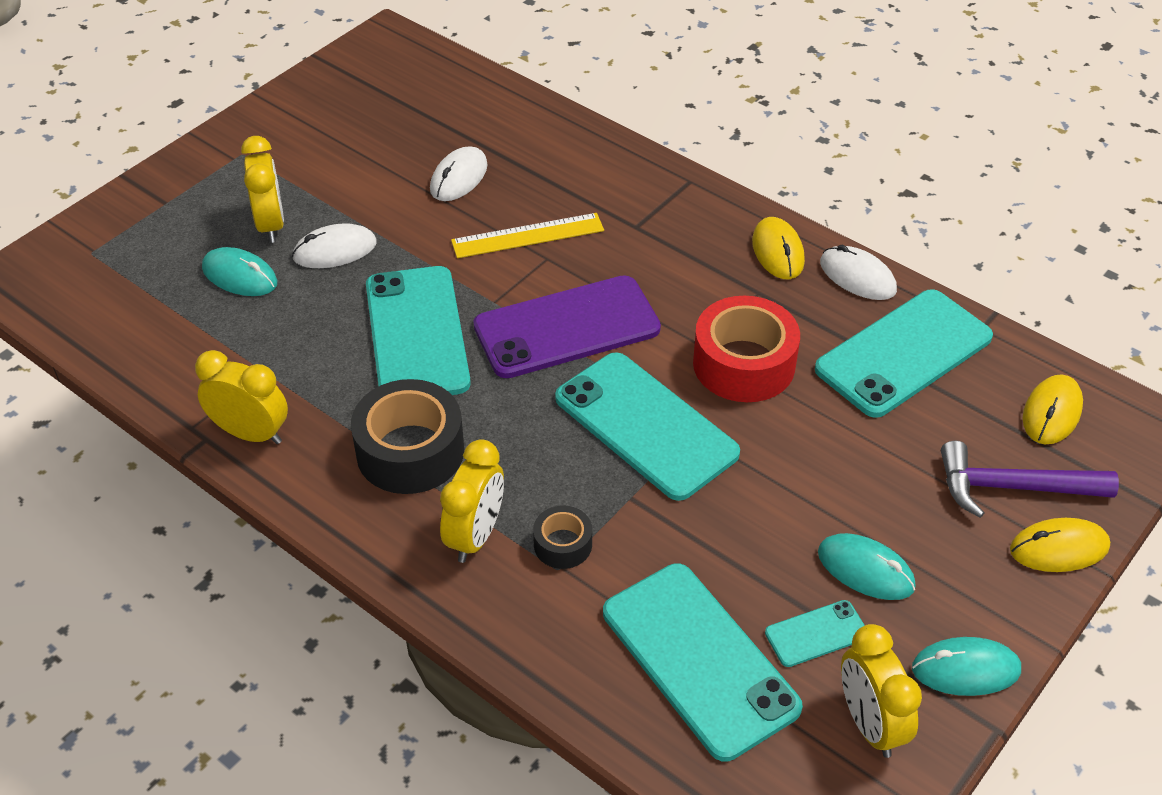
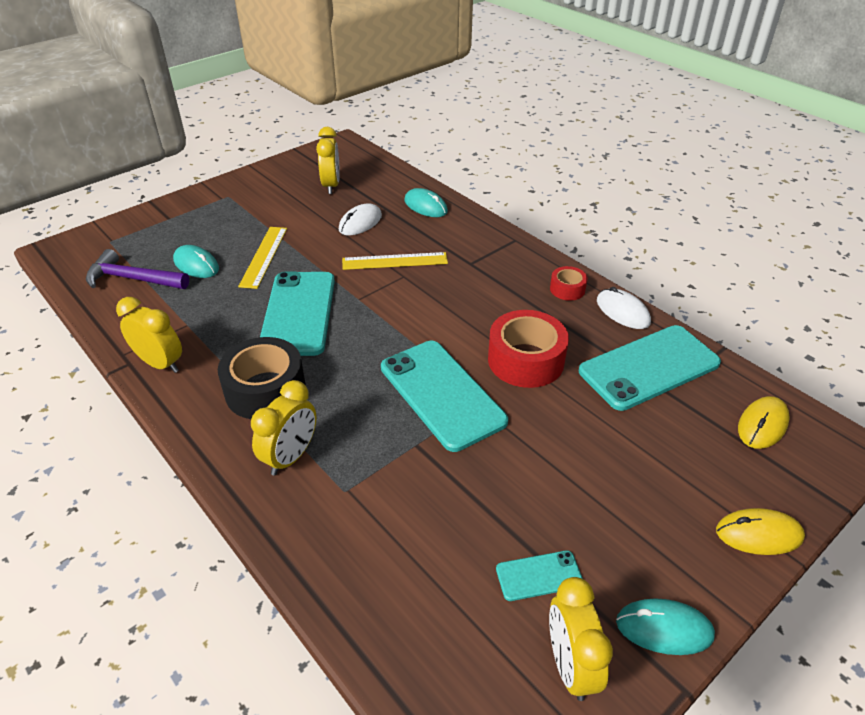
camera: 10 degrees right, 5 degrees down
yellow clock [241,136,284,243] -> yellow clock moved to [316,127,340,194]
white mouse [292,223,377,268] -> yellow ruler [238,227,287,289]
purple phone [473,275,661,378] -> none
black tape [533,506,592,569] -> none
turquoise phone [603,563,803,761] -> none
yellow mouse [752,217,805,279] -> red tape [550,266,588,301]
turquoise mouse [818,533,916,600] -> turquoise mouse moved to [404,188,448,217]
purple hammer [941,441,1119,518] -> purple hammer moved to [86,249,189,289]

